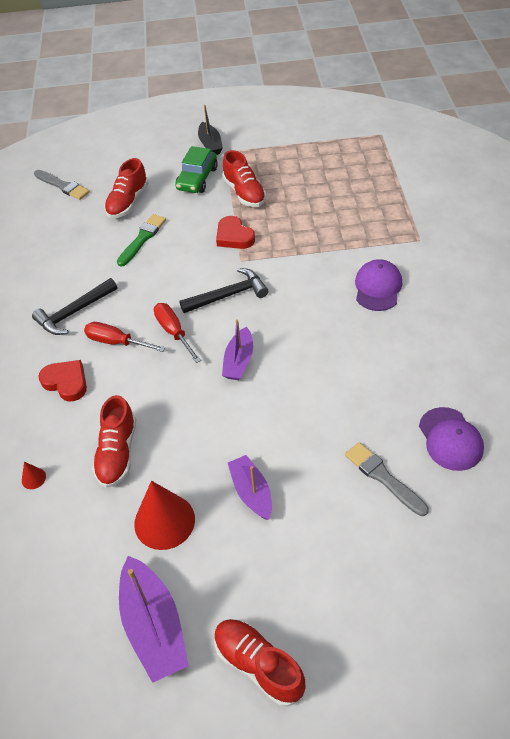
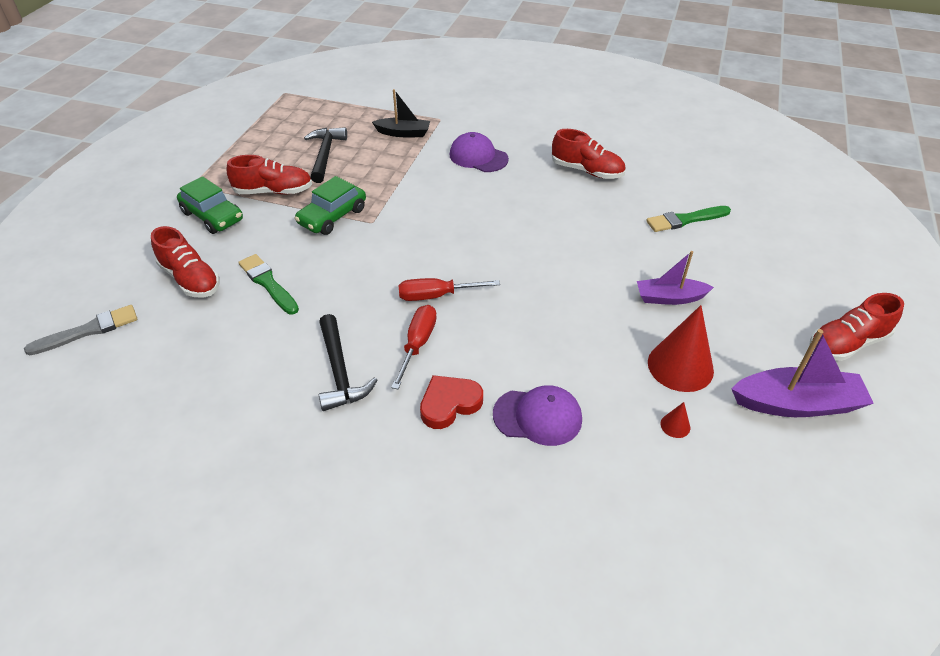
camera: 70 degrees left, 5 degrees down
red cone [22,462,46,489] -> red cone moved to [660,402,690,438]
red screwdriver [84,322,165,352] -> red screwdriver turned 150 degrees clockwise [391,305,437,389]
red shoe [92,395,136,488] -> red shoe moved to [552,129,625,179]
black hammer [179,268,268,313] -> black hammer moved to [304,127,347,183]
black boat [198,105,223,155] -> black boat moved to [372,89,430,137]
red heart [216,216,255,249] -> green car [294,176,366,235]
purple boat [222,319,253,380] -> none
grey brush [345,442,429,516] -> green brush [646,206,731,232]
purple cap [419,407,484,471] -> purple cap moved to [493,385,582,446]

